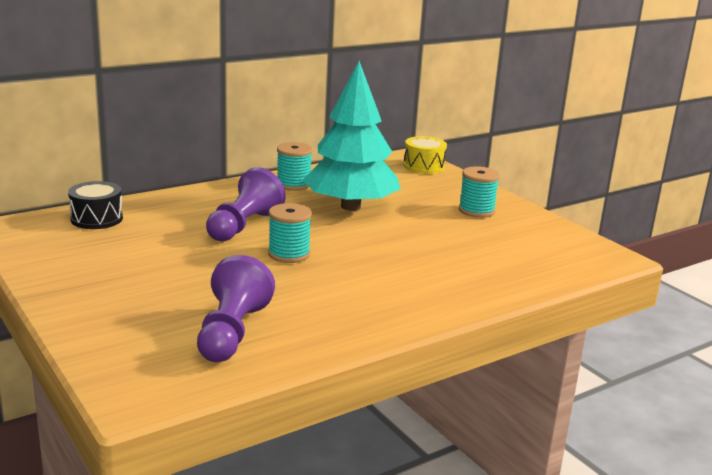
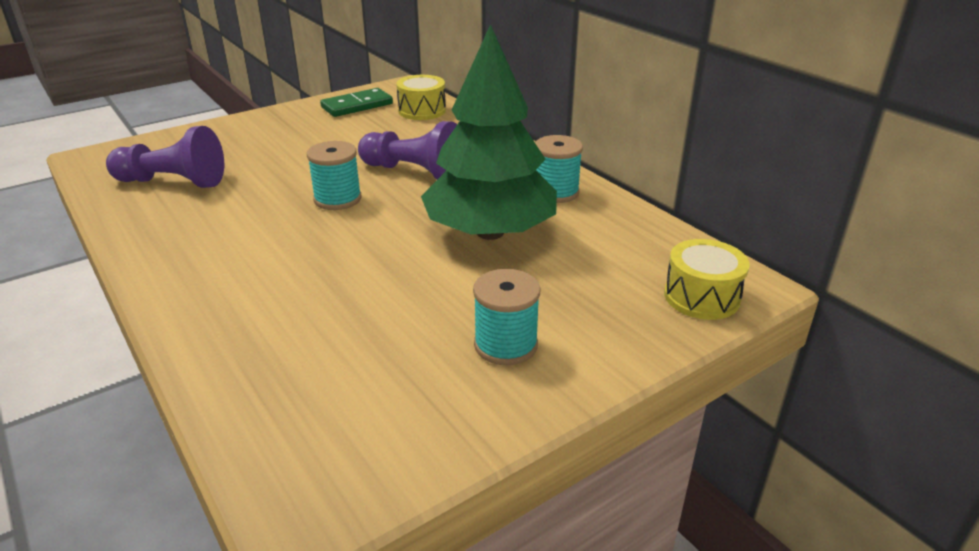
camera: 90 degrees right, 10 degrees up
black drum [68,181,123,229] -> yellow drum [396,75,446,120]
turquoise tree [303,61,401,211] -> green tree [421,24,557,240]
none -> green domino [320,88,393,117]

